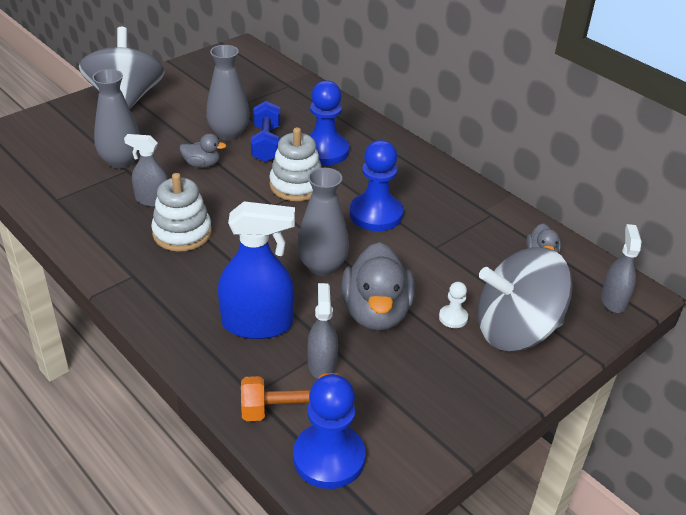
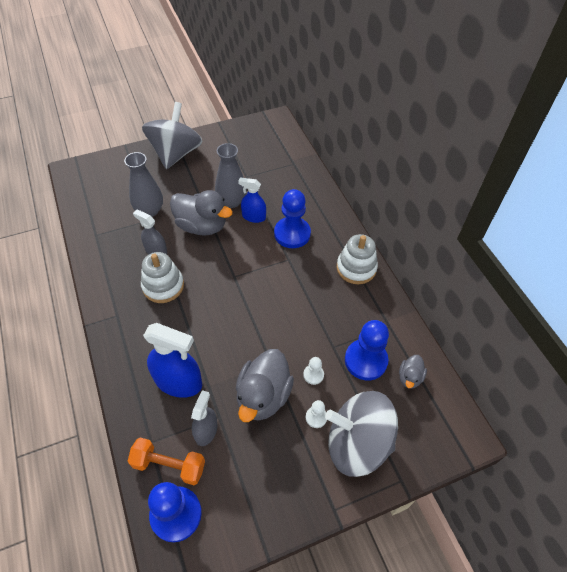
camera: 20 degrees right, 15 degrees up
grey duck [180,134,226,168] -> grey duck [170,190,233,236], size x1.98
blue dumbbell [251,101,280,162] -> blue spray bottle [238,177,266,223]
white stacking toy [269,127,321,201] -> white stacking toy moved to [337,234,378,284]
grey vase [297,168,349,276] -> none
blue pawn [350,140,403,231] -> blue pawn moved to [345,320,389,380]
grey spray bottle [601,224,641,313] -> none
none -> white pawn [303,357,324,385]

